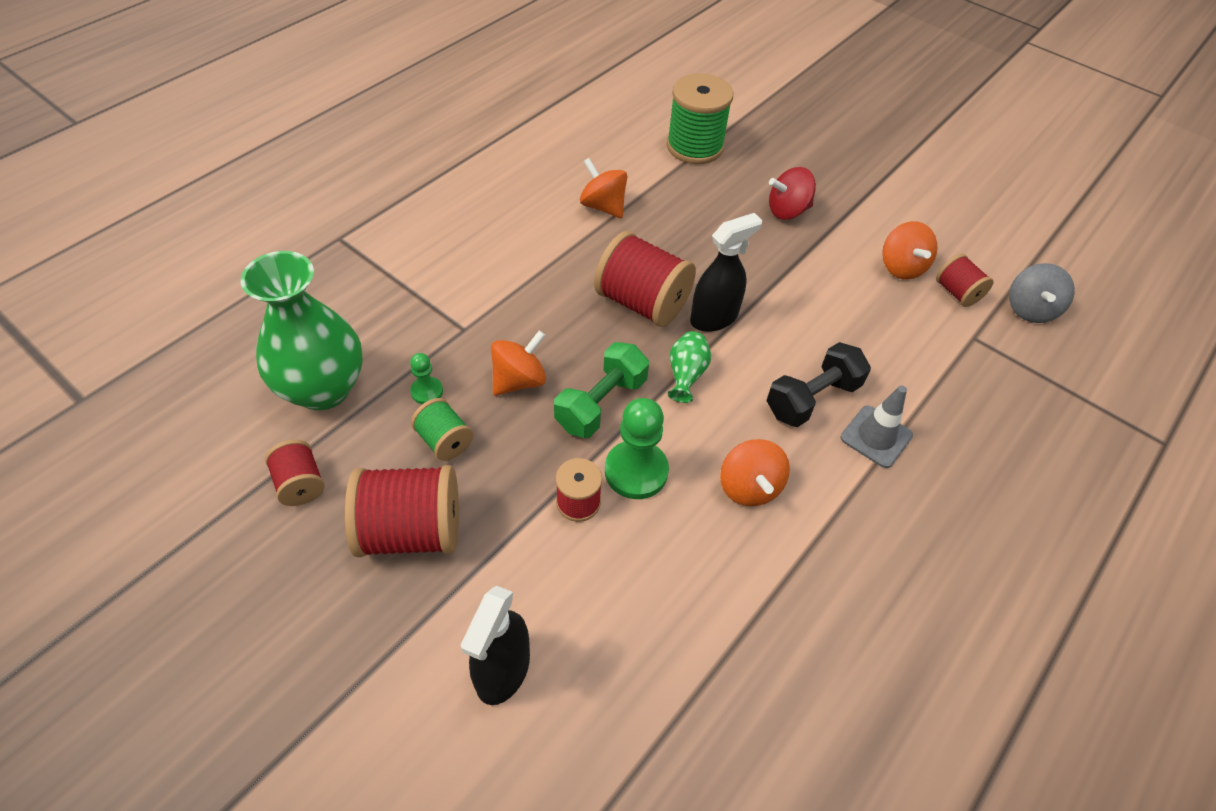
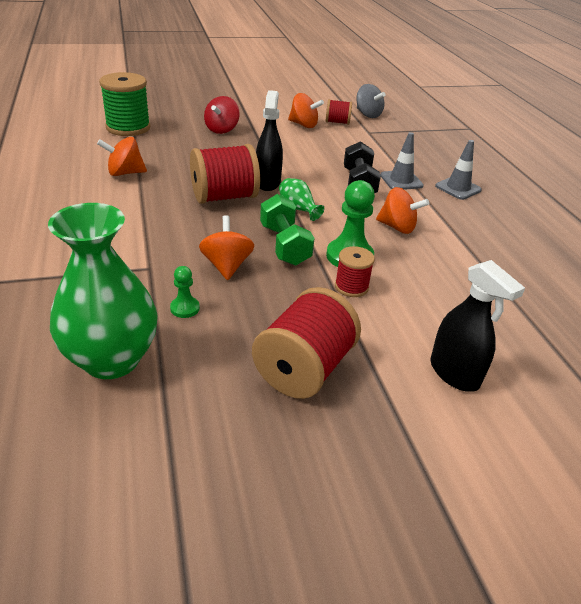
camera: 55 degrees left, 15 degrees down
red spool [265,440,325,506] -> none
green spool [411,398,473,461] -> none
none -> grey traffic cone [435,140,482,200]

